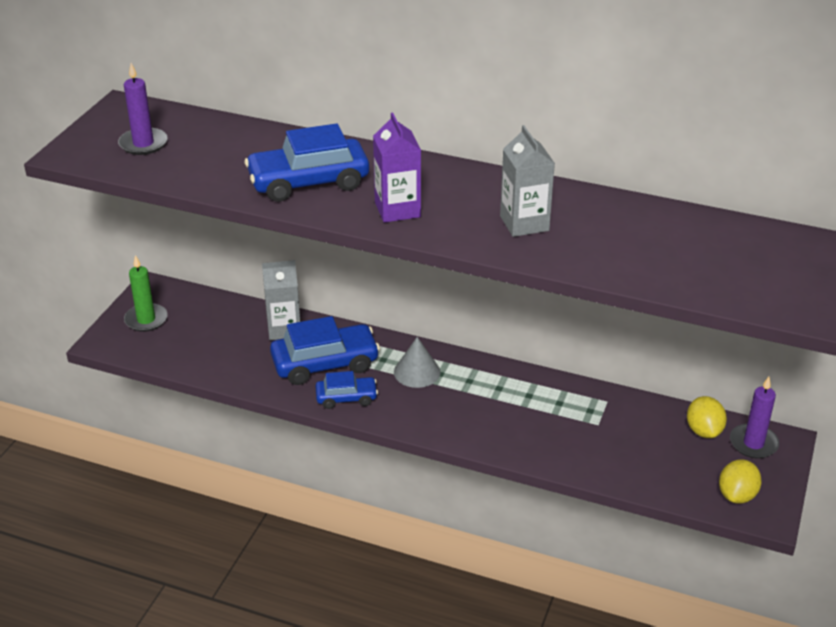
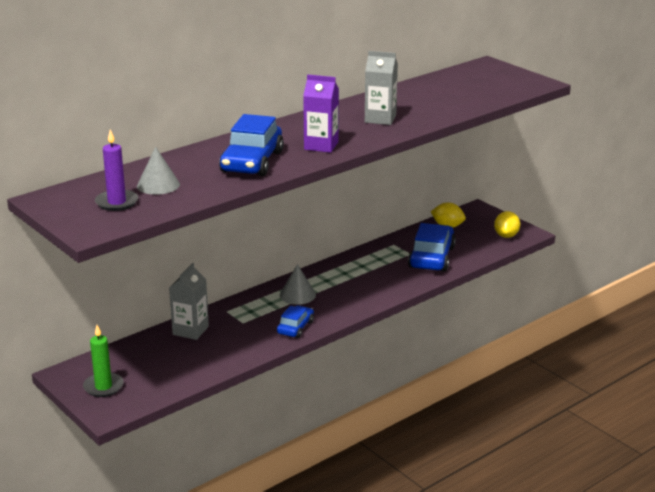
camera: 60 degrees left, 10 degrees down
blue car [270,316,380,385] -> blue car moved to [408,223,456,272]
yellow lemon [719,459,762,504] -> yellow lemon turned 45 degrees clockwise [494,211,520,238]
purple candle [730,377,779,458] -> none
none -> grey cone [137,147,180,195]

